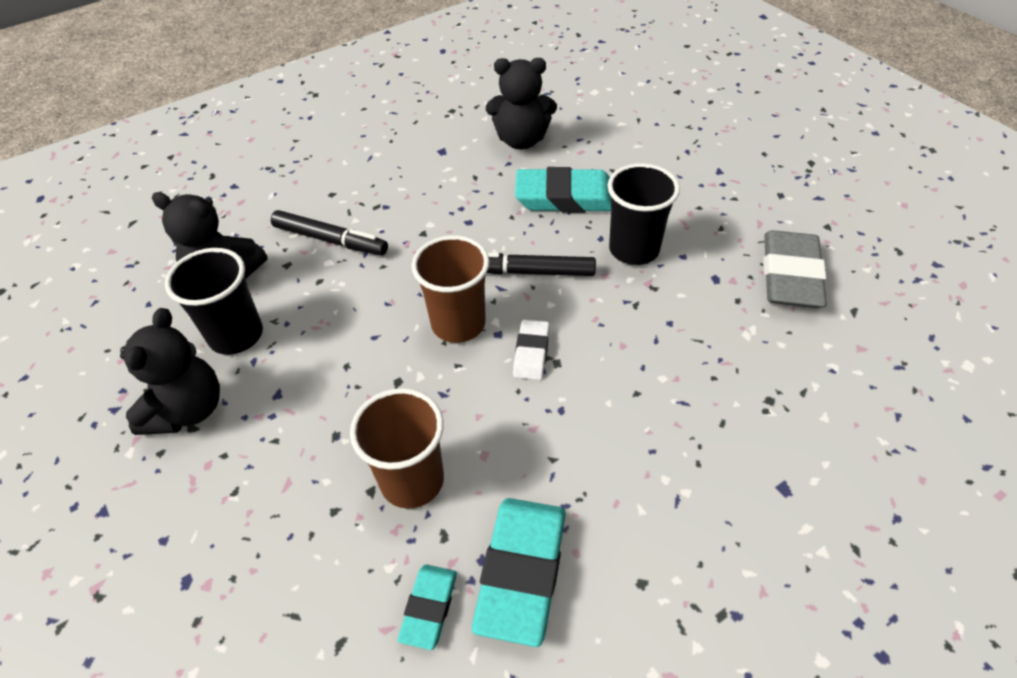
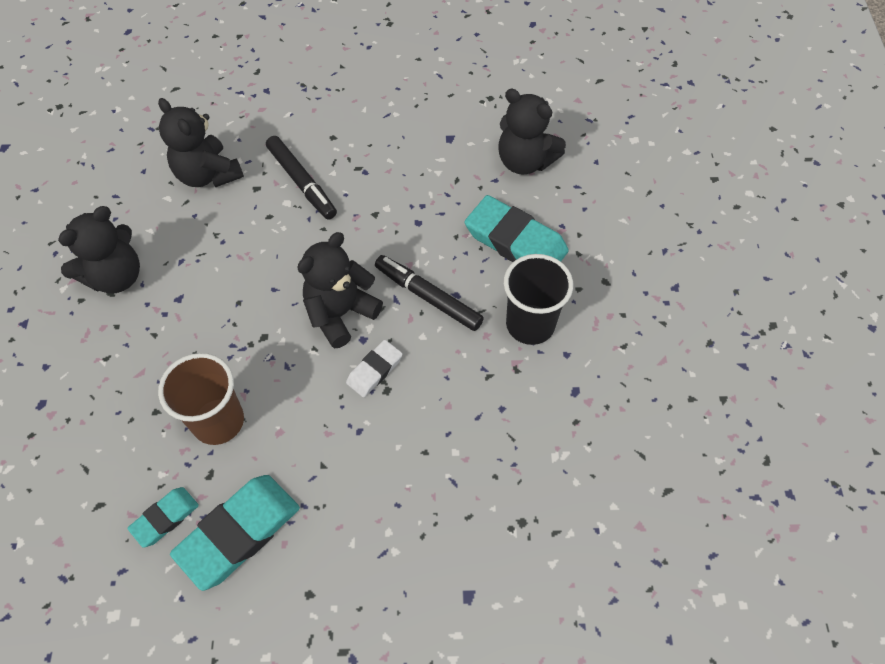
camera: 30 degrees right, 10 degrees up
black cup [165,248,263,355] -> none
brown cup [411,235,490,343] -> black teddy bear [297,232,383,348]
grey eraser [763,230,827,308] -> none

